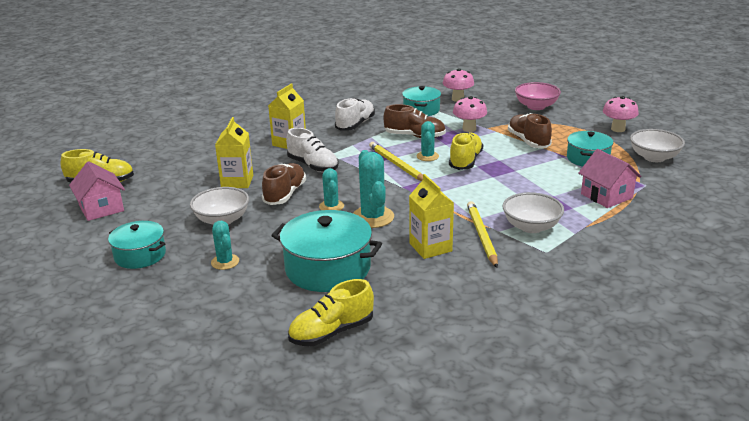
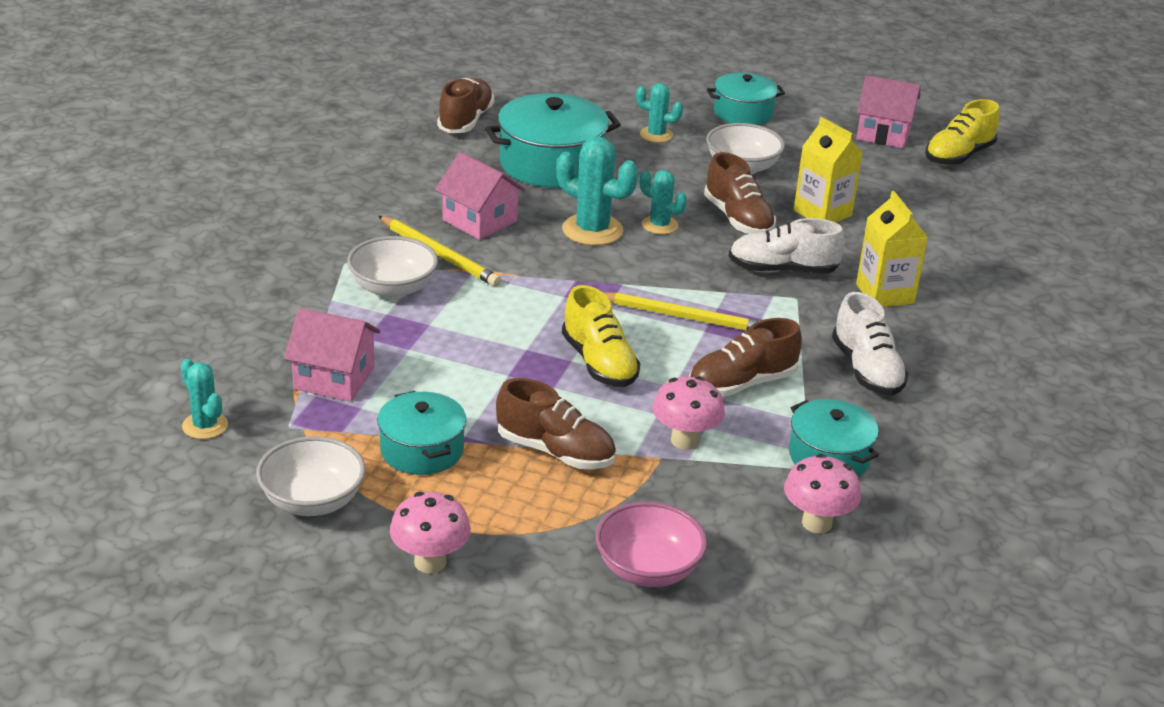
camera: 135 degrees right, 5 degrees up
yellow shoe [288,279,374,346] -> brown shoe [437,78,495,133]
yellow carton [409,174,454,259] -> pink house [435,152,526,240]
turquoise cactus [417,121,439,161] -> turquoise cactus moved to [181,359,228,439]

